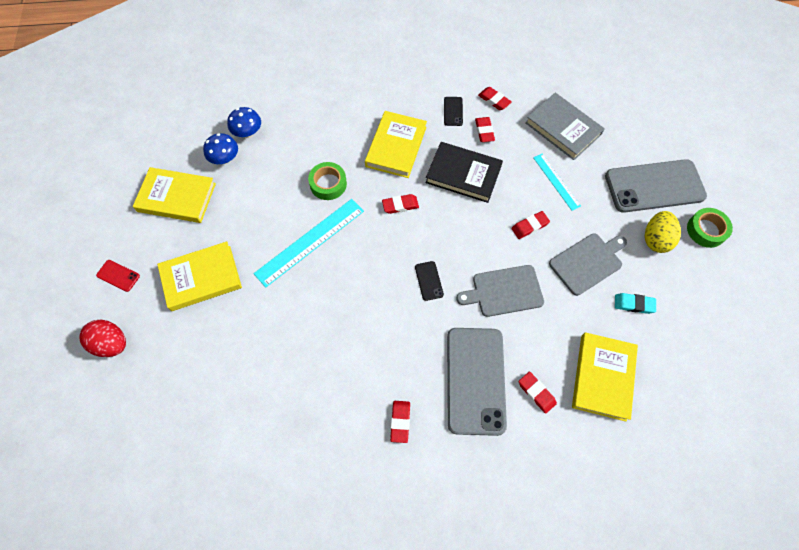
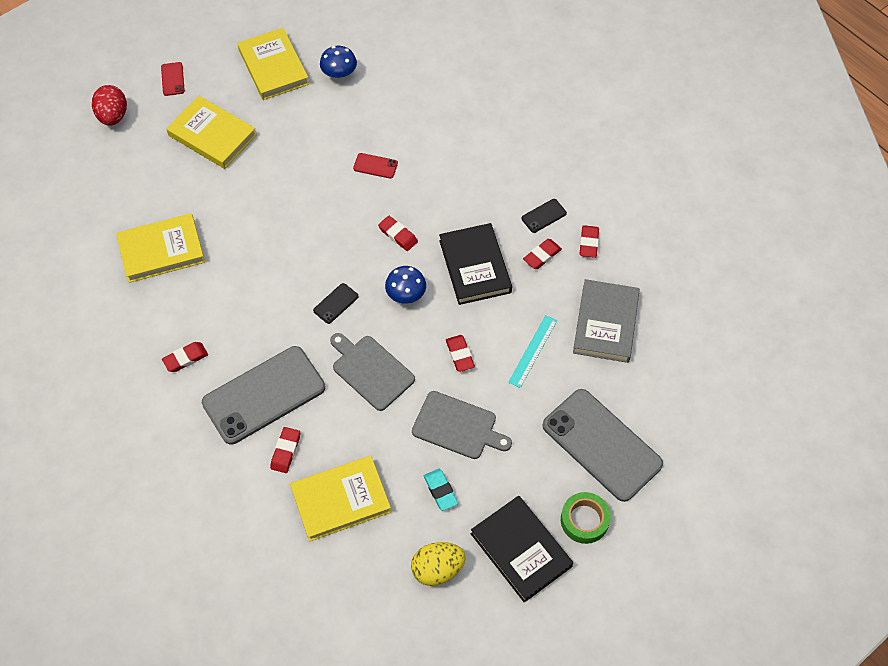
camera: 55 degrees right, 5 degrees down
blue mushroom [227,107,261,138] -> blue mushroom moved to [385,266,426,304]
turquoise ruler [253,199,364,288] -> none
green tape [308,162,347,200] -> red phone [353,153,398,179]
yellow book [365,111,427,178] -> yellow book moved to [116,213,205,283]
red eraser [511,211,550,239] -> red eraser turned 45 degrees clockwise [446,335,475,372]
yellow egg [645,211,681,253] -> yellow egg moved to [411,542,465,586]
none -> black book [471,496,573,603]

